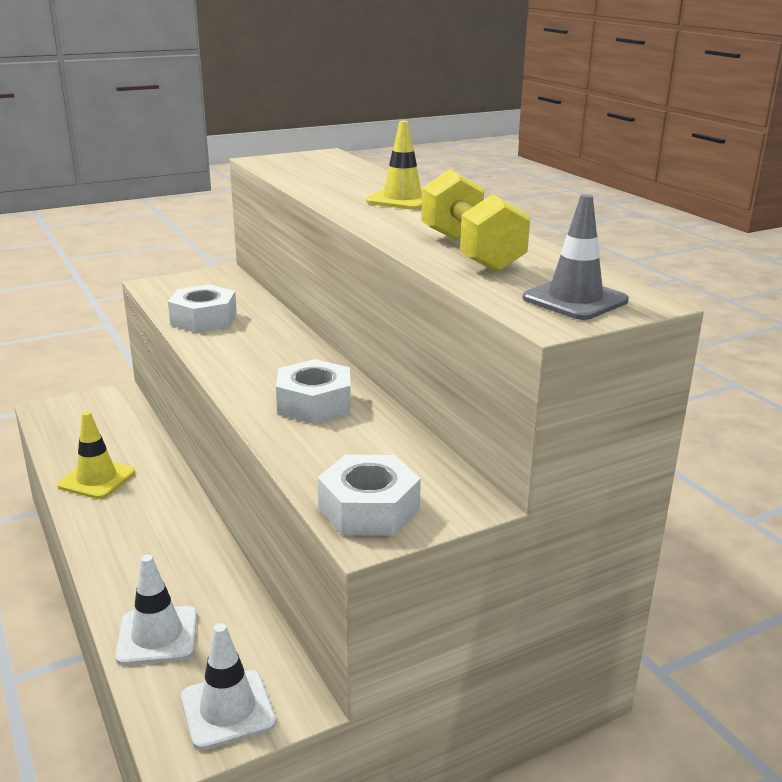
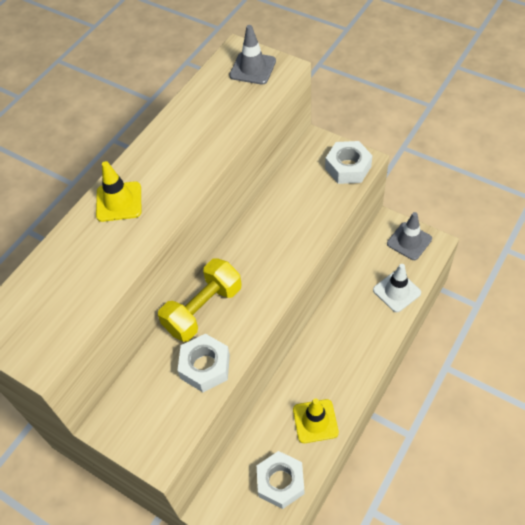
camera: 115 degrees left, 30 degrees up
white traffic cone [181,623,276,750] -> grey traffic cone [387,212,432,260]
white nut [276,359,351,424] -> white nut moved to [257,451,304,509]
yellow dumbbell [421,169,531,272] -> yellow dumbbell moved to [158,258,242,342]

